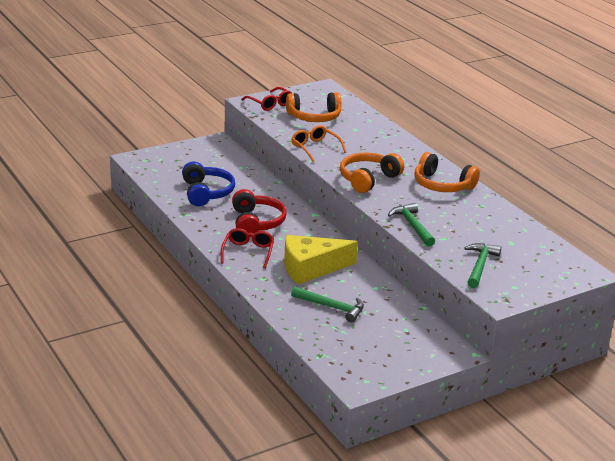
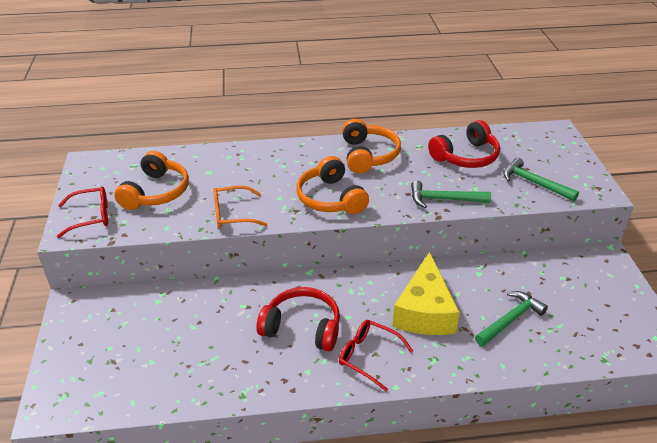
camera: 65 degrees left, 10 degrees up
blue headphones [182,161,235,206] -> none
orange headphones [414,152,480,192] -> orange headphones turned 60 degrees counterclockwise [342,119,401,173]
none -> red headphones [428,120,500,168]

